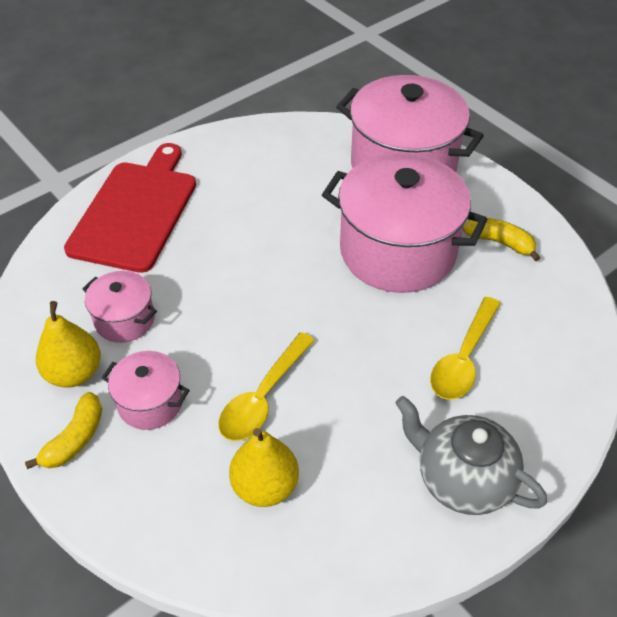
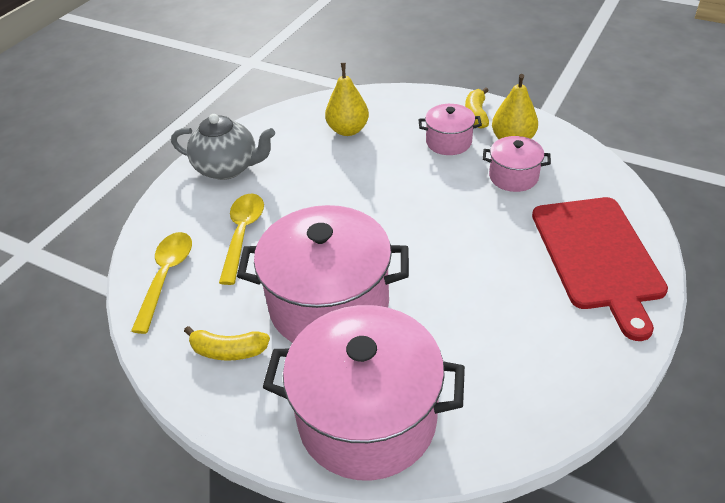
camera: 160 degrees right, 5 degrees down
yellow spoon [219,332,315,441] -> yellow spoon moved to [131,232,192,334]

